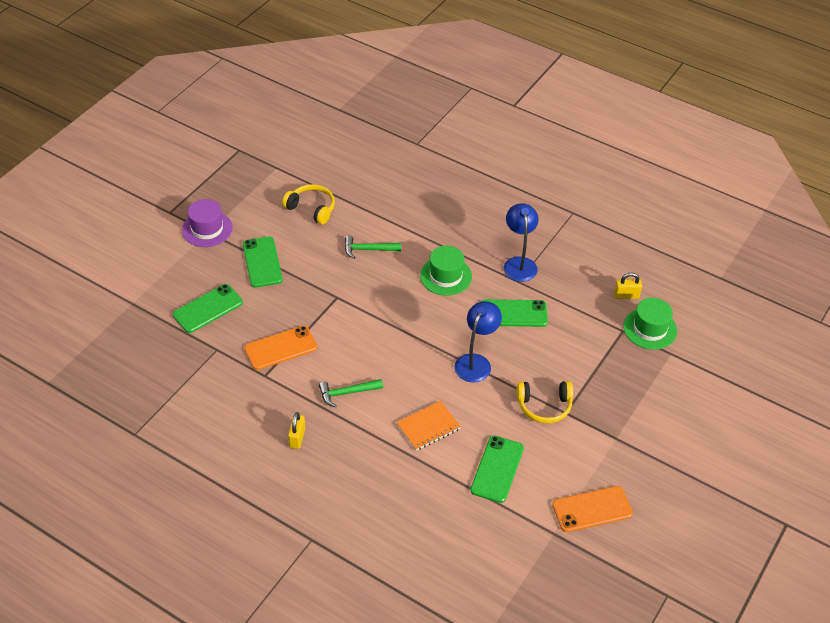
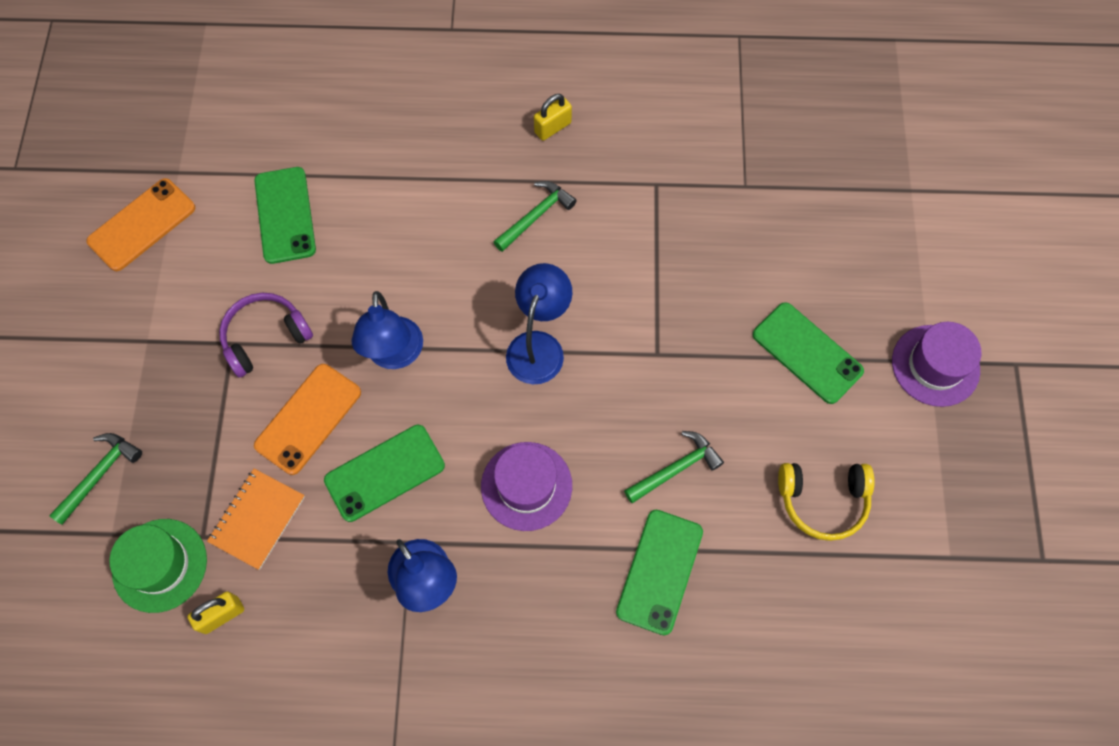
camera: 150 degrees right, 20 degrees up
green phone [173,284,243,333] -> green phone moved to [616,510,703,636]
orange phone [244,326,317,370] -> orange phone moved to [254,364,361,475]
yellow padlock [288,412,305,449] -> yellow padlock turned 75 degrees clockwise [534,94,572,141]
orange notebook [397,401,461,451] -> orange notebook moved to [207,469,305,570]
green hat [420,246,472,296] -> purple hat [481,442,572,531]
yellow headphones [516,381,573,423] -> purple headphones [219,293,313,377]
none -> green hammer [49,433,142,525]
none -> blue lamp [506,263,572,384]

